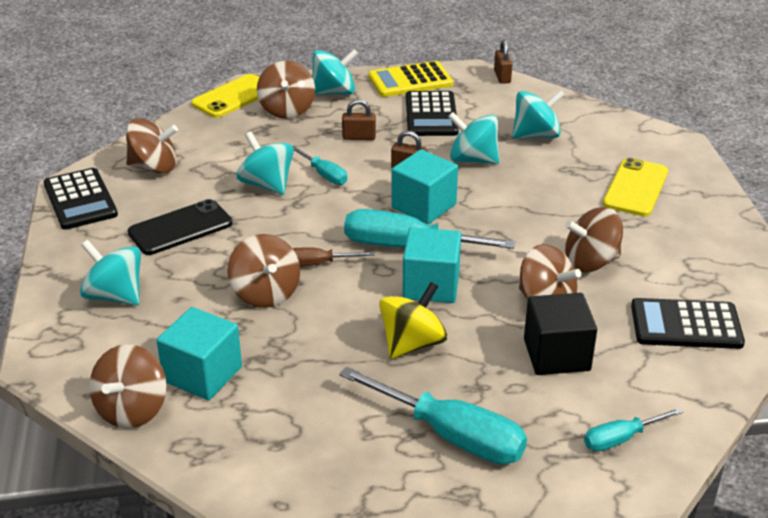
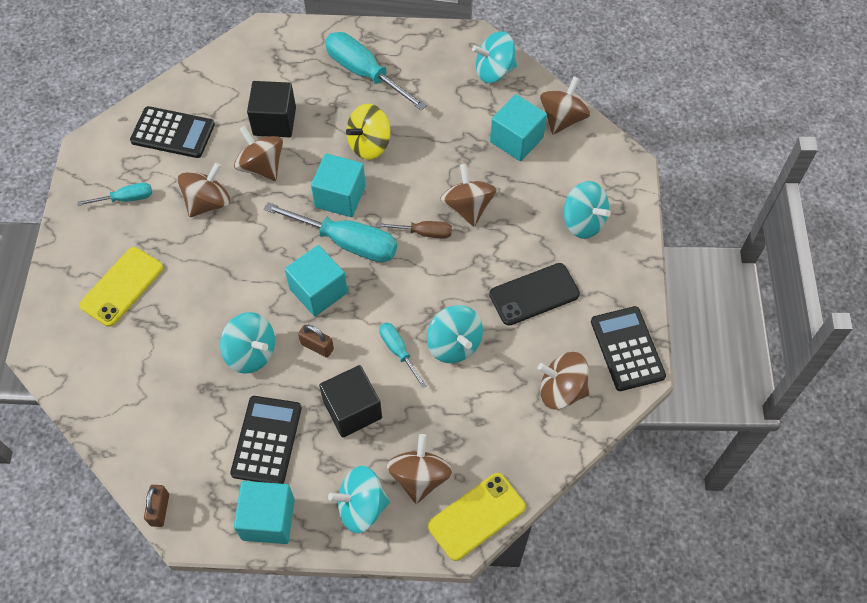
camera: 170 degrees left, 25 degrees up
brown padlock [342,99,376,140] -> black cube [319,365,382,438]
yellow calculator [368,61,453,97] -> turquoise cube [234,481,295,544]
turquoise spinning top [512,89,565,139] -> turquoise spinning top moved to [472,31,517,83]
brown spinning top [565,207,623,272] -> brown spinning top turned 45 degrees counterclockwise [178,162,230,217]
turquoise screwdriver [584,408,683,451] -> turquoise screwdriver moved to [77,183,152,206]

